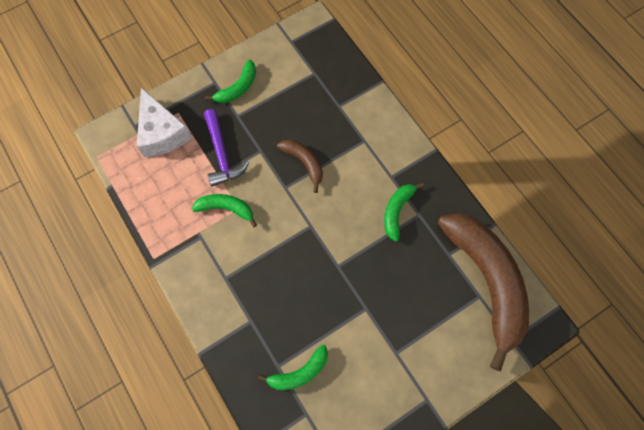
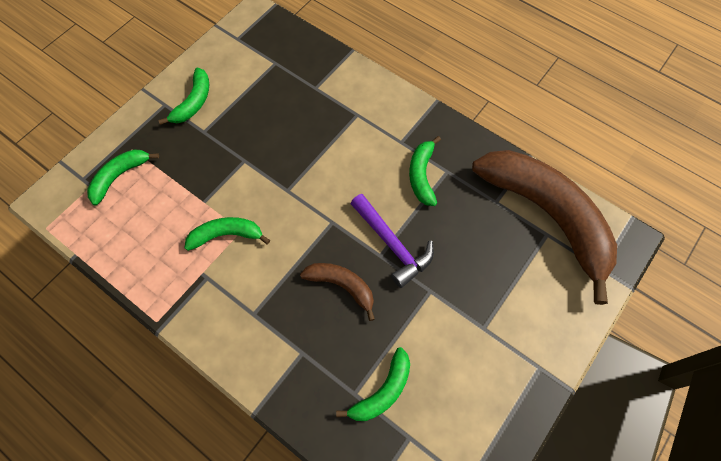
camera: 20 degrees left, 5 degrees down
white cheese [137,88,192,157] -> green banana [87,149,159,206]
purple hammer [204,109,250,186] -> purple hammer moved to [350,194,434,288]
brown banana [277,140,323,193] -> brown banana moved to [300,263,375,321]

